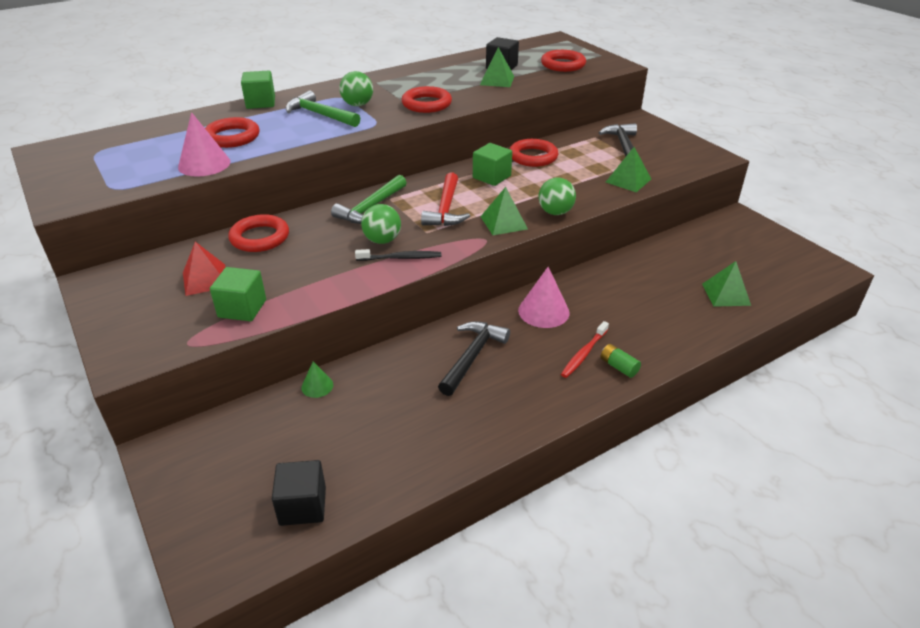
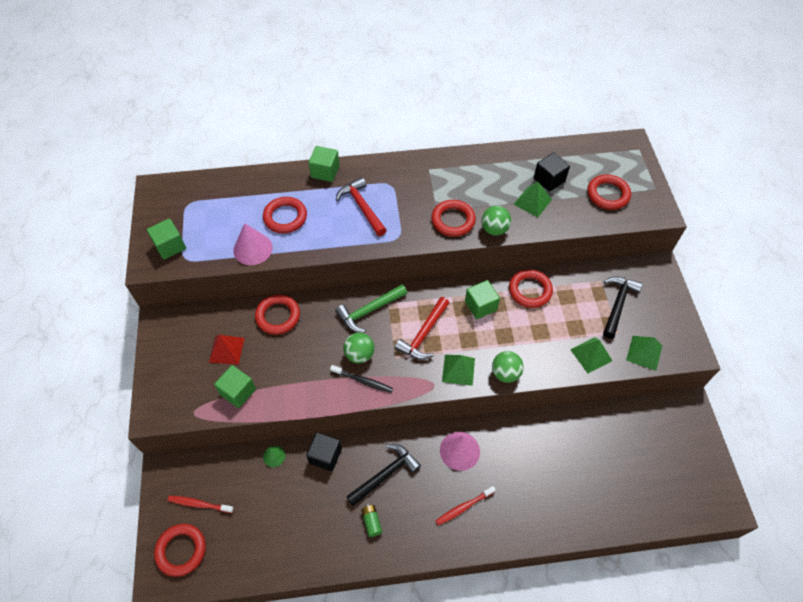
camera: 25 degrees right, 20 degrees up
black cube [272,460,326,526] -> black cube moved to [306,432,342,471]
green hammer [286,91,360,127] -> red hammer [336,177,387,236]
green ball [339,71,373,106] -> green ball moved to [481,206,511,236]
green battery [600,344,641,378] -> green battery moved to [361,504,382,537]
green pyramid [702,261,751,307] -> green pyramid moved to [626,336,662,371]
none -> green cube [147,218,186,260]
none -> red ring [154,524,206,577]
none -> red toothbrush [168,496,234,513]

